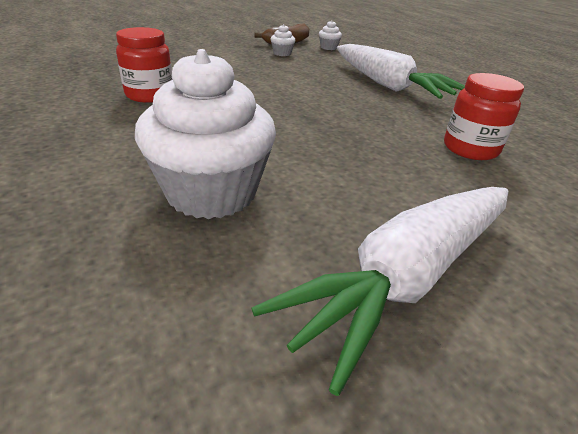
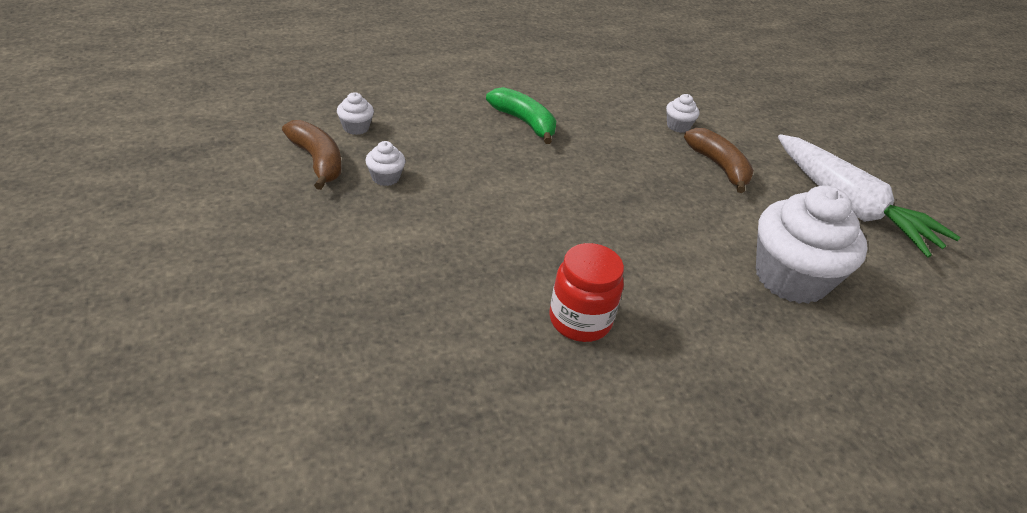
camera: 85 degrees left, 5 degrees up
white carrot [337,44,465,99] -> green banana [486,87,556,144]
red jar [444,73,524,160] -> white cupcake [666,94,699,133]
none -> brown banana [684,128,754,193]

